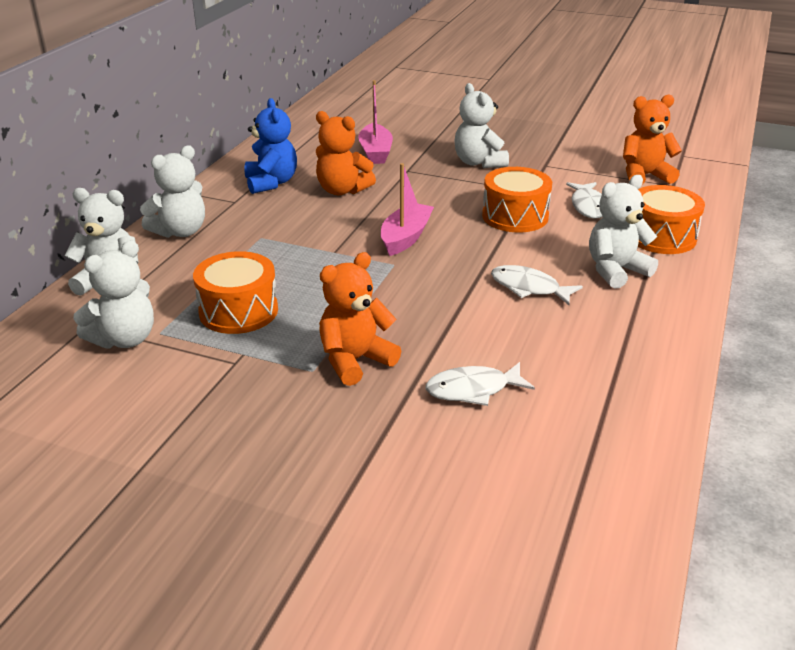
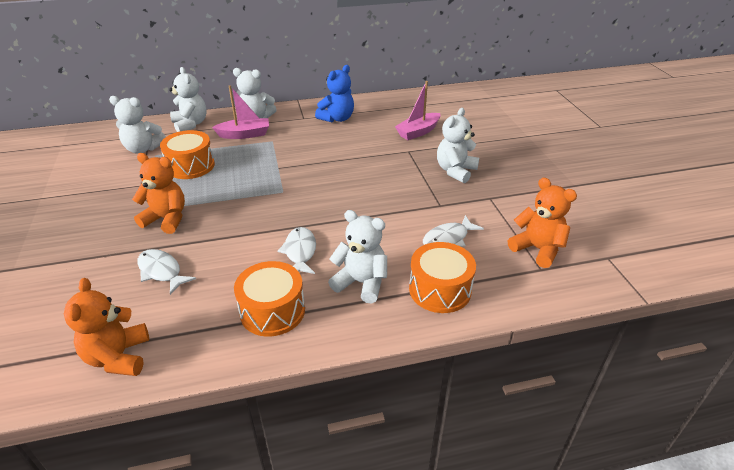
camera: 55 degrees right, 5 degrees up
orange teddy bear [316,111,376,195] -> orange teddy bear moved to [64,278,149,376]
pink boat [381,163,434,256] -> pink boat moved to [212,85,269,139]
orange drum [482,167,552,232] -> orange drum moved to [234,261,305,337]

